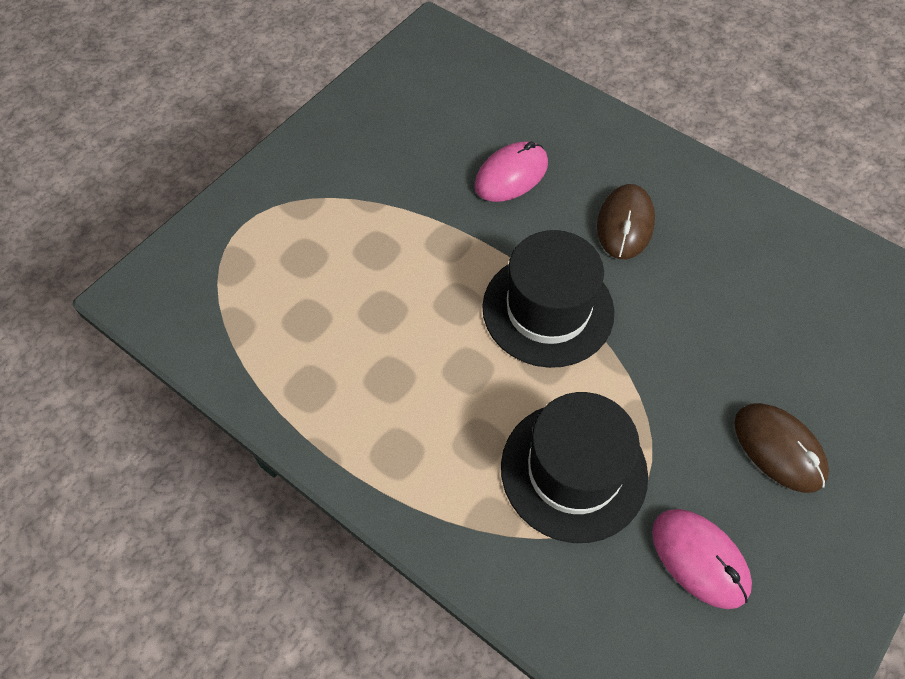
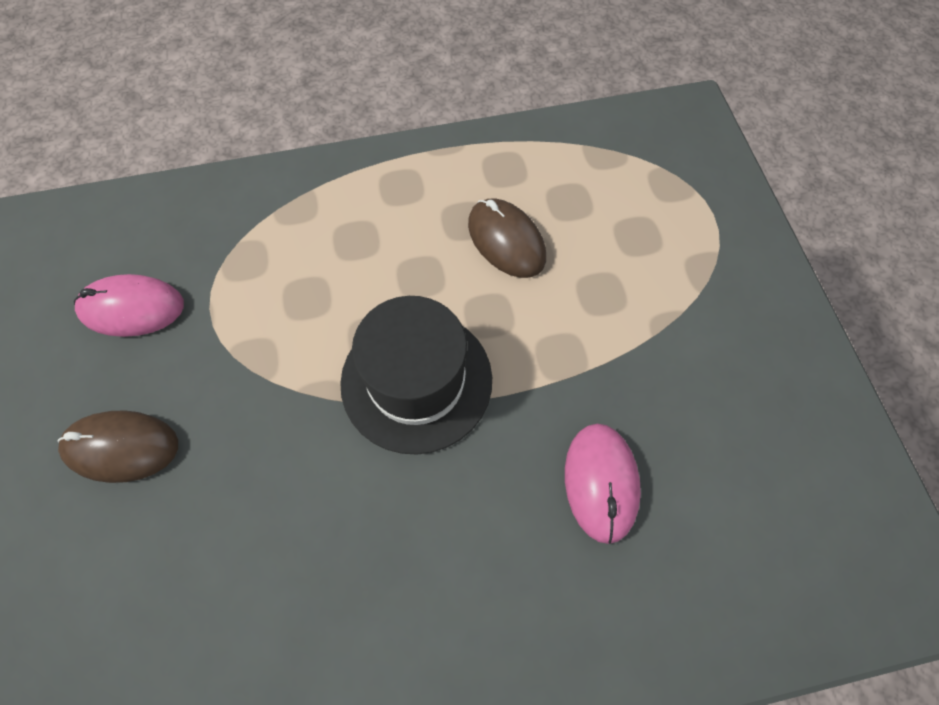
camera: 130 degrees right, 5 degrees up
black hat [501,392,648,543] -> none
brown mouse [597,184,655,259] -> brown mouse moved to [468,198,546,278]

